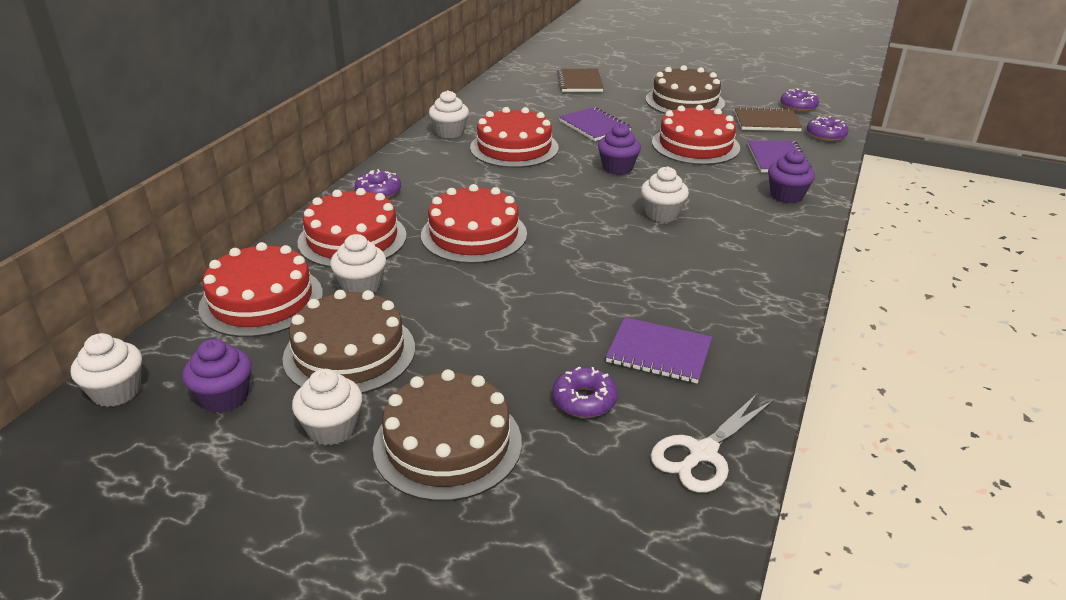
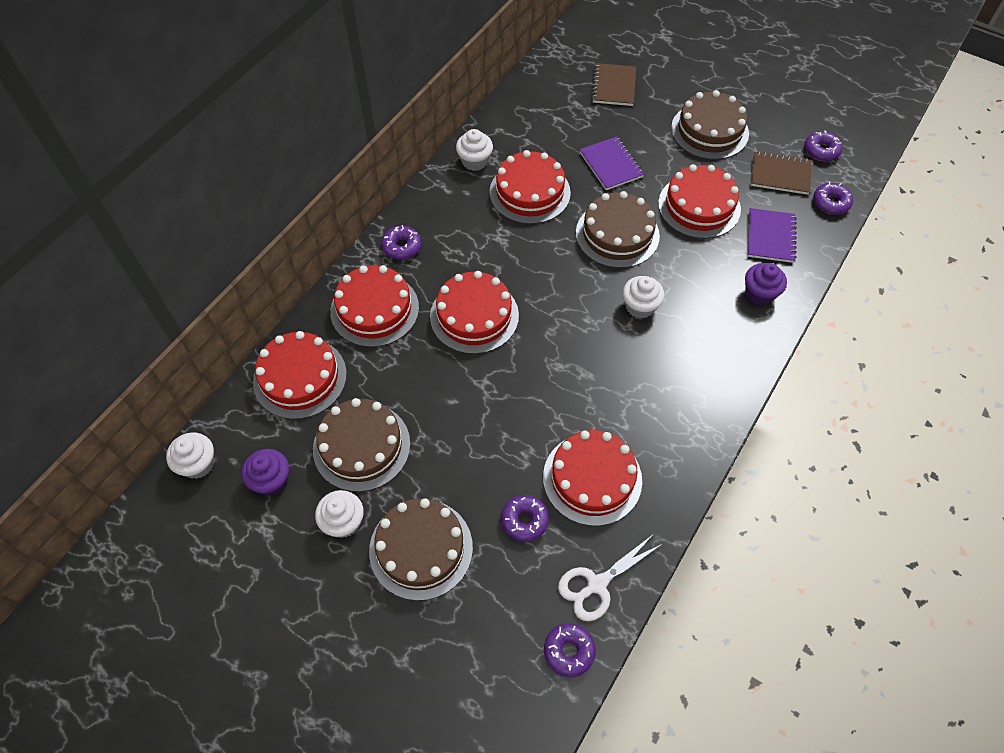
camera: 10 degrees right, 25 degrees up
white cupcake [330,234,386,293] -> none
purple cupcake [598,123,641,175] -> brown cake [576,191,660,268]
purple notebook [606,317,712,384] -> red cake [543,430,642,526]
none -> purple donut [544,623,596,677]

